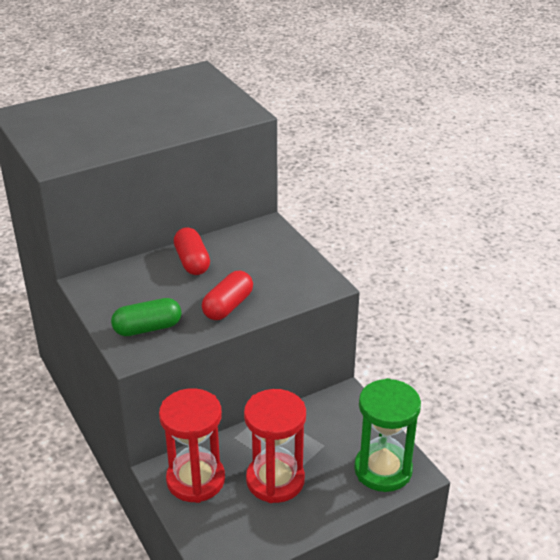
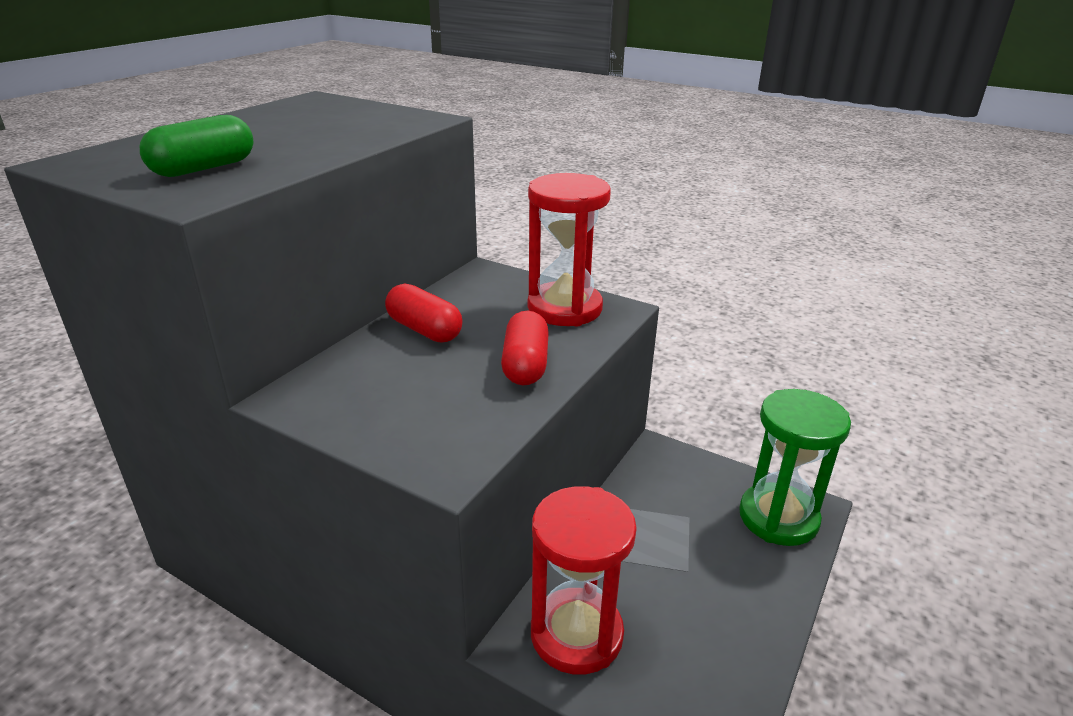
camera: 30 degrees left, 5 degrees down
green capsule [111,298,182,336] -> green capsule moved to [140,115,253,177]
red hourglass [244,389,306,503] -> red hourglass moved to [528,173,611,326]

